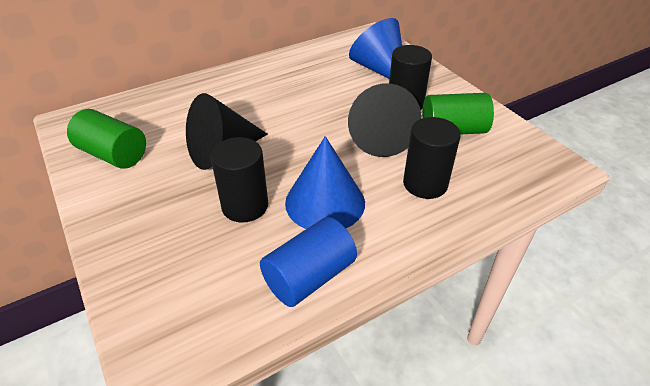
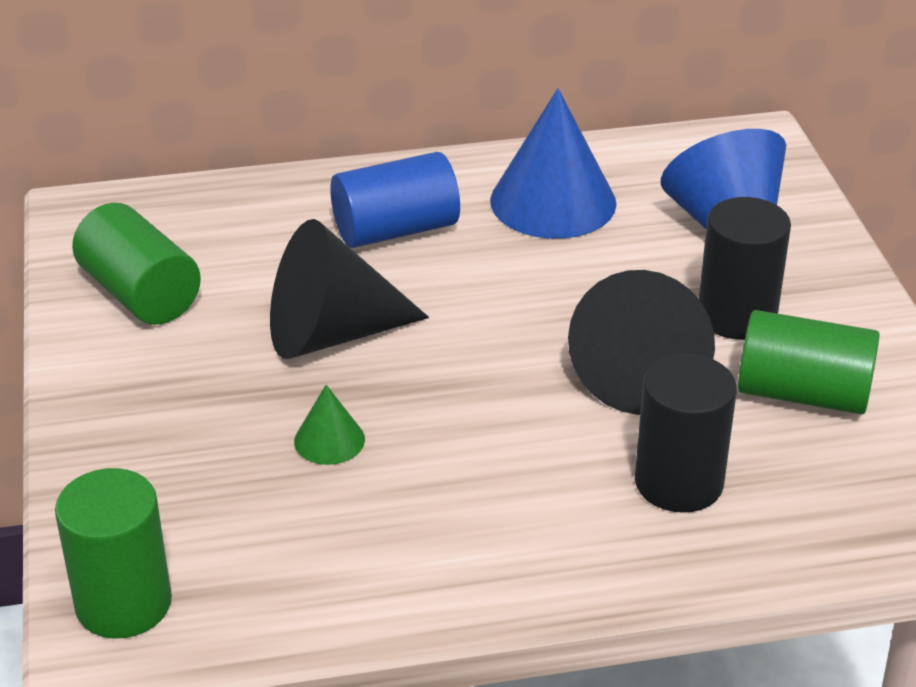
camera: 20 degrees right, 5 degrees down
black cylinder [210,137,268,223] -> green cone [294,385,365,465]
blue cylinder [260,217,357,307] -> blue cylinder moved to [330,152,460,248]
blue cone [285,136,365,229] -> blue cone moved to [490,89,616,239]
none -> green cylinder [55,468,172,638]

